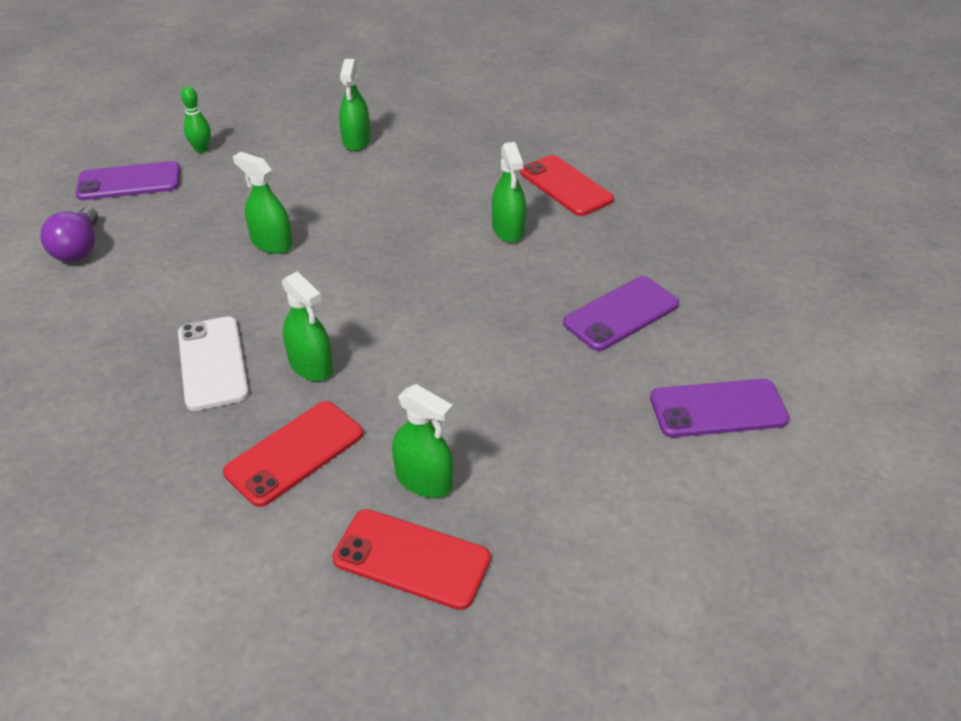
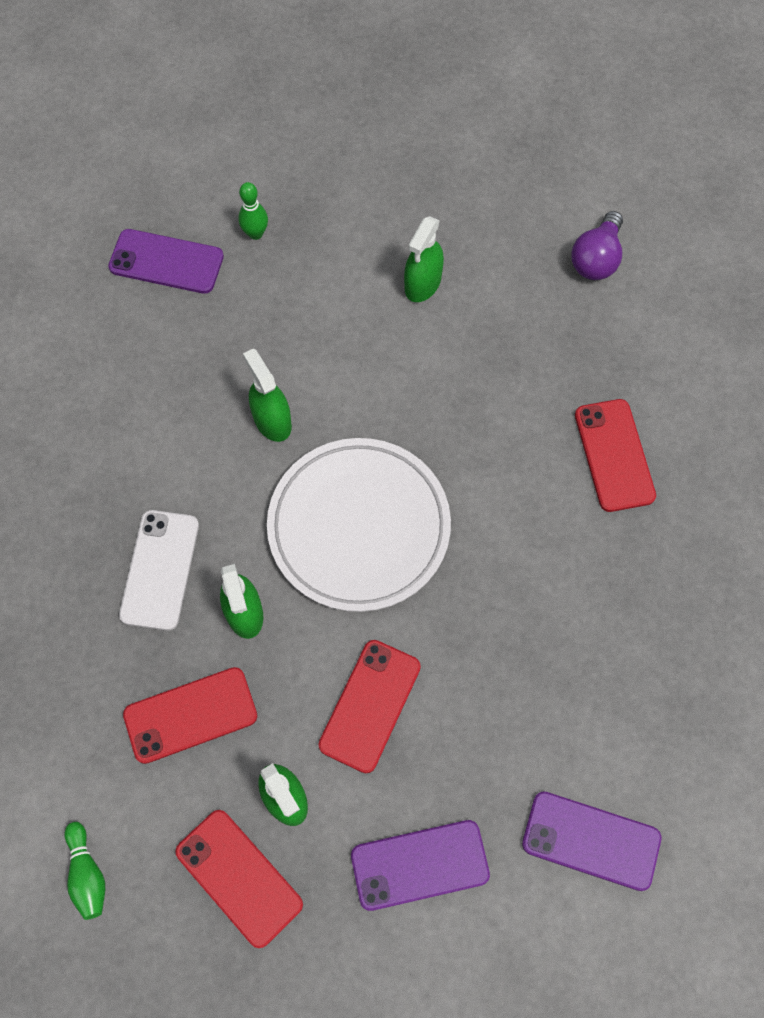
camera: 25 degrees right, 25 degrees up
purple light bulb [40,207,98,262] -> purple light bulb moved to [571,211,623,280]
green spray bottle [492,142,526,243] -> none
purple phone [563,276,679,351] -> purple phone moved to [351,820,490,911]
none -> green bowling pin [64,822,105,920]
none -> white plate [267,438,451,612]
none -> red phone [319,640,421,773]

